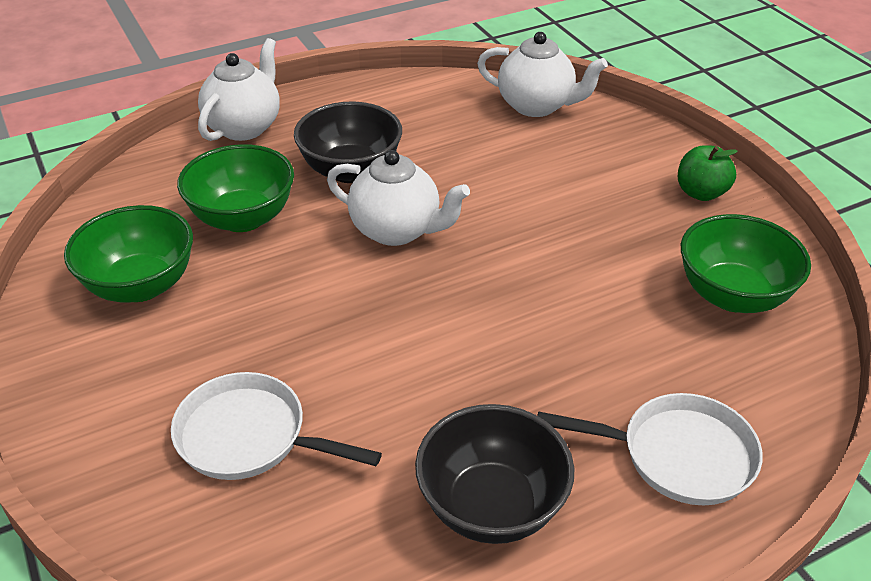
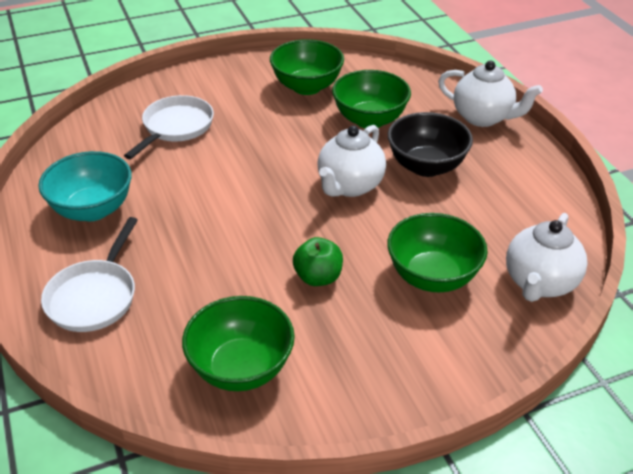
camera: 95 degrees right, 0 degrees up
black bowl [415,404,574,544] -> turquoise bowl [38,151,132,221]
green apple [678,145,738,201] -> green apple moved to [293,237,343,286]
none -> green bowl [387,213,488,292]

